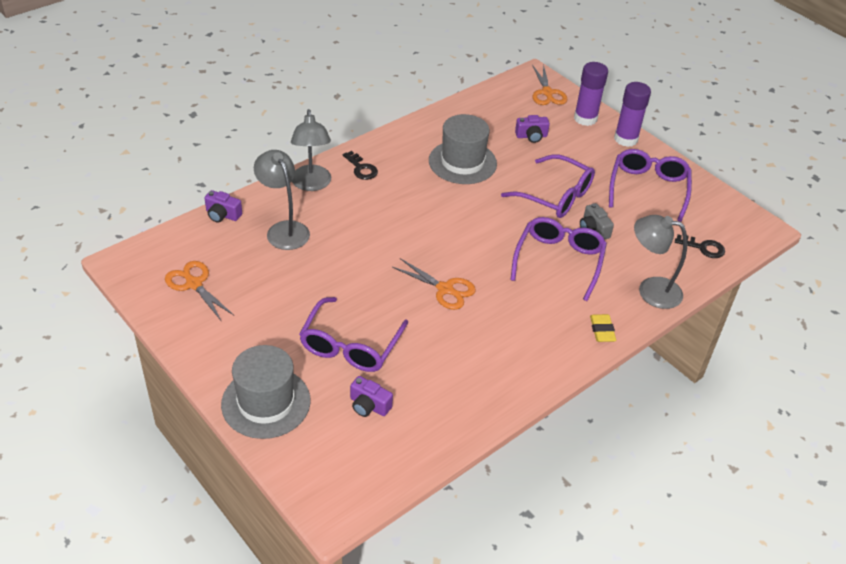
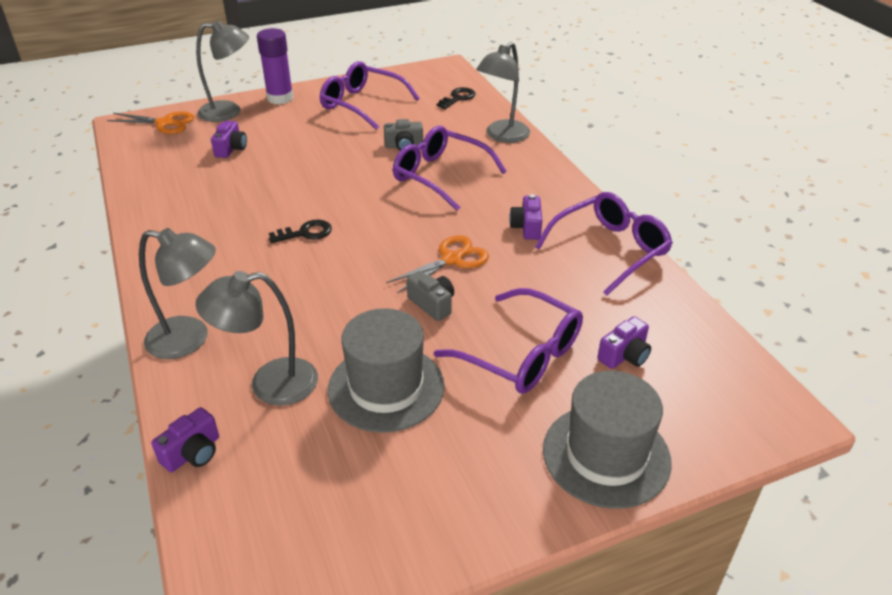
camera: 70 degrees left, 5 degrees down
orange scissors [165,261,234,322] -> none
black key [343,151,378,180] -> black key moved to [269,220,332,243]
grey hat [429,114,497,184] -> grey hat moved to [328,308,445,433]
purple glasses [501,154,595,218] -> purple glasses moved to [535,192,673,296]
purple glue stick [574,62,608,126] -> grey lamp [196,20,249,122]
yellow eraser [590,314,616,342] -> none
none -> grey camera [407,271,454,321]
none -> purple camera [509,194,542,240]

